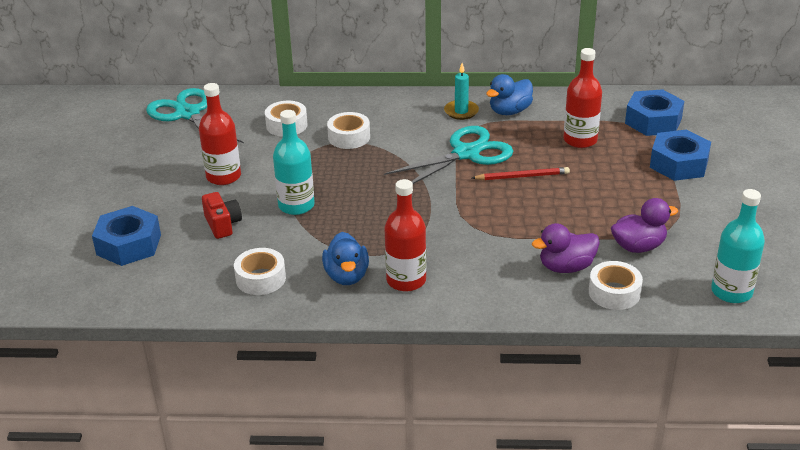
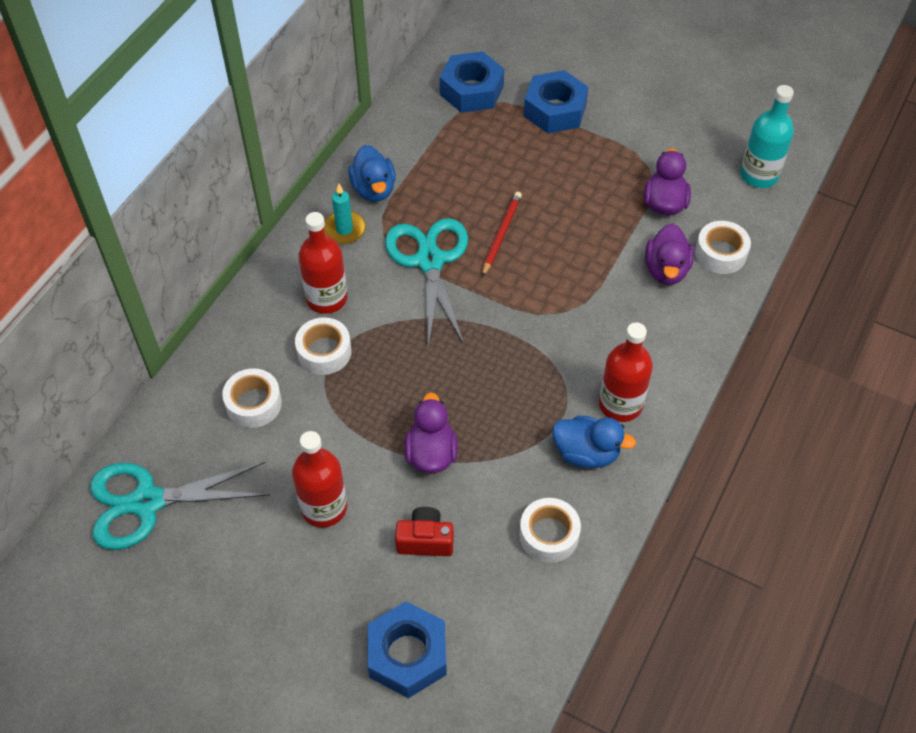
camera: 65 degrees left, 20 degrees up
turquoise bottle [273,110,315,215] -> purple duck [404,392,458,473]
red bottle [563,48,602,148] -> red bottle moved to [298,212,347,314]

